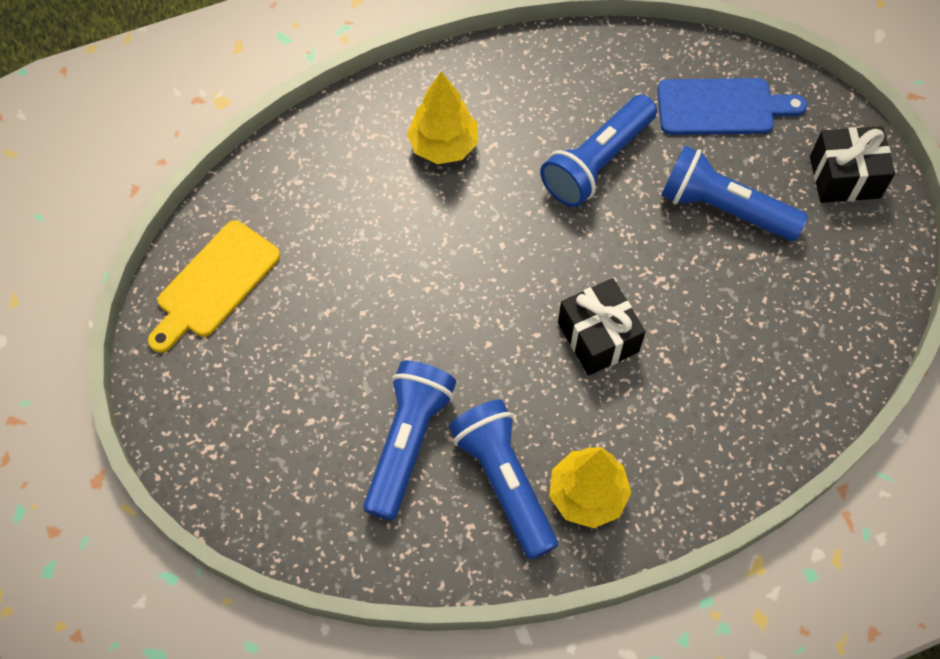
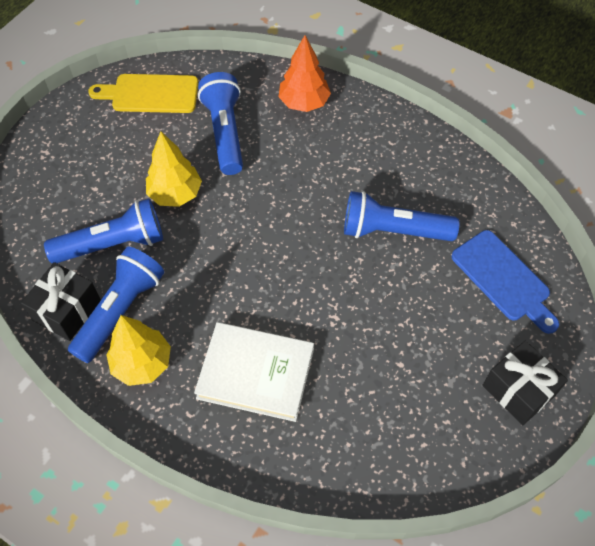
camera: 55 degrees right, 5 degrees down
yellow tree [407,72,478,164] -> yellow tree moved to [146,132,202,207]
black gift [558,278,646,376] -> black gift moved to [21,262,101,341]
blue flashlight [661,145,808,241] -> blue flashlight moved to [198,72,243,175]
none -> white book [194,322,314,422]
none -> orange tree [278,35,331,112]

